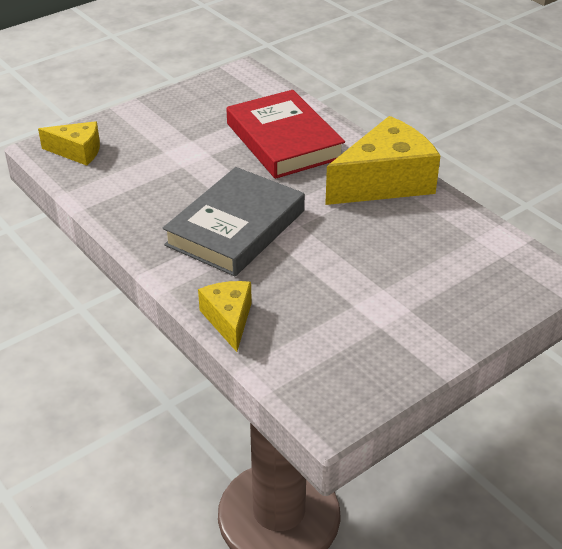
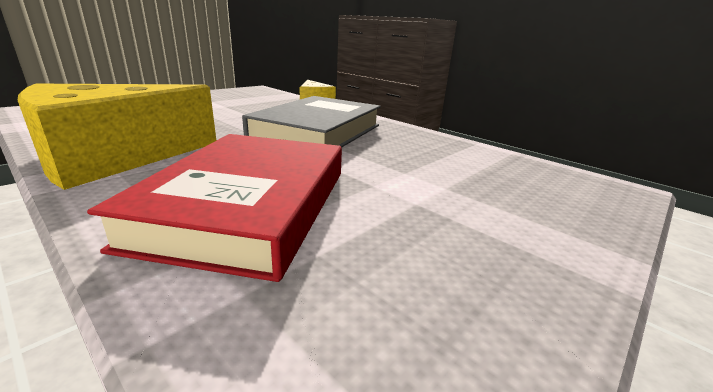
camera: 170 degrees right, 15 degrees down
yellow cheese [38,121,100,166] -> none
red book [226,90,345,179] -> red book turned 45 degrees clockwise [87,134,342,282]

